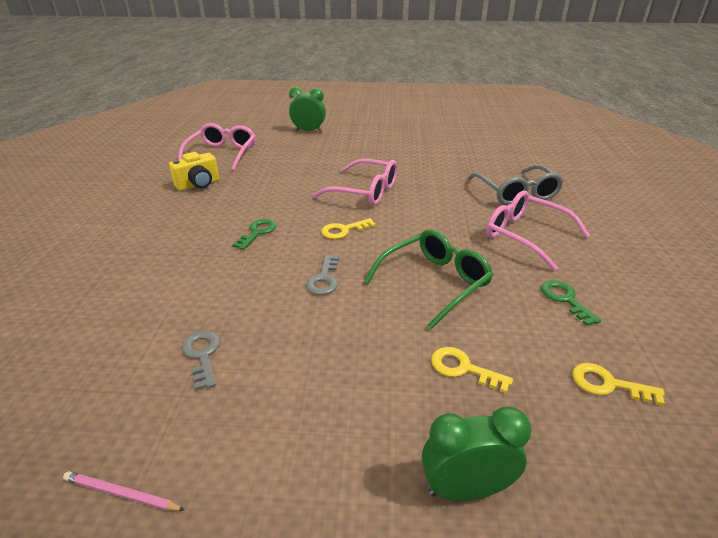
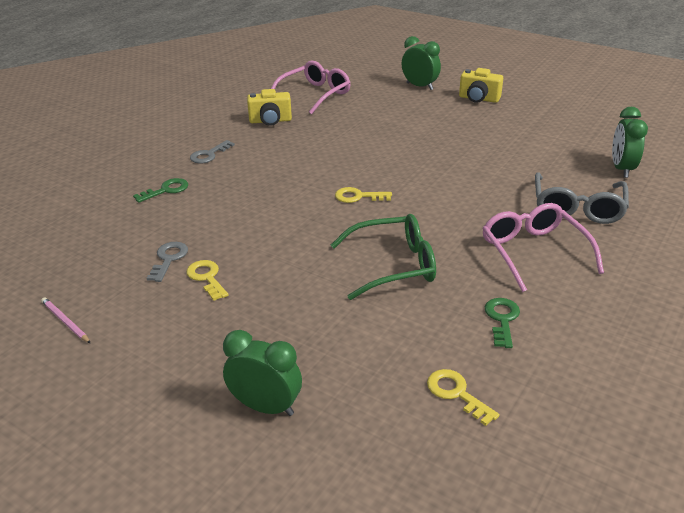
camera: 30 degrees right, 0 degrees up
green key [233,219,276,250] -> green key moved to [133,178,188,203]
grey key [306,255,339,295] -> grey key moved to [190,140,235,164]
pink glasses [313,159,398,206] -> none
yellow key [431,347,513,393] -> yellow key moved to [186,260,228,301]
none -> yellow camera [459,68,503,103]
none -> green clock [612,107,648,178]

